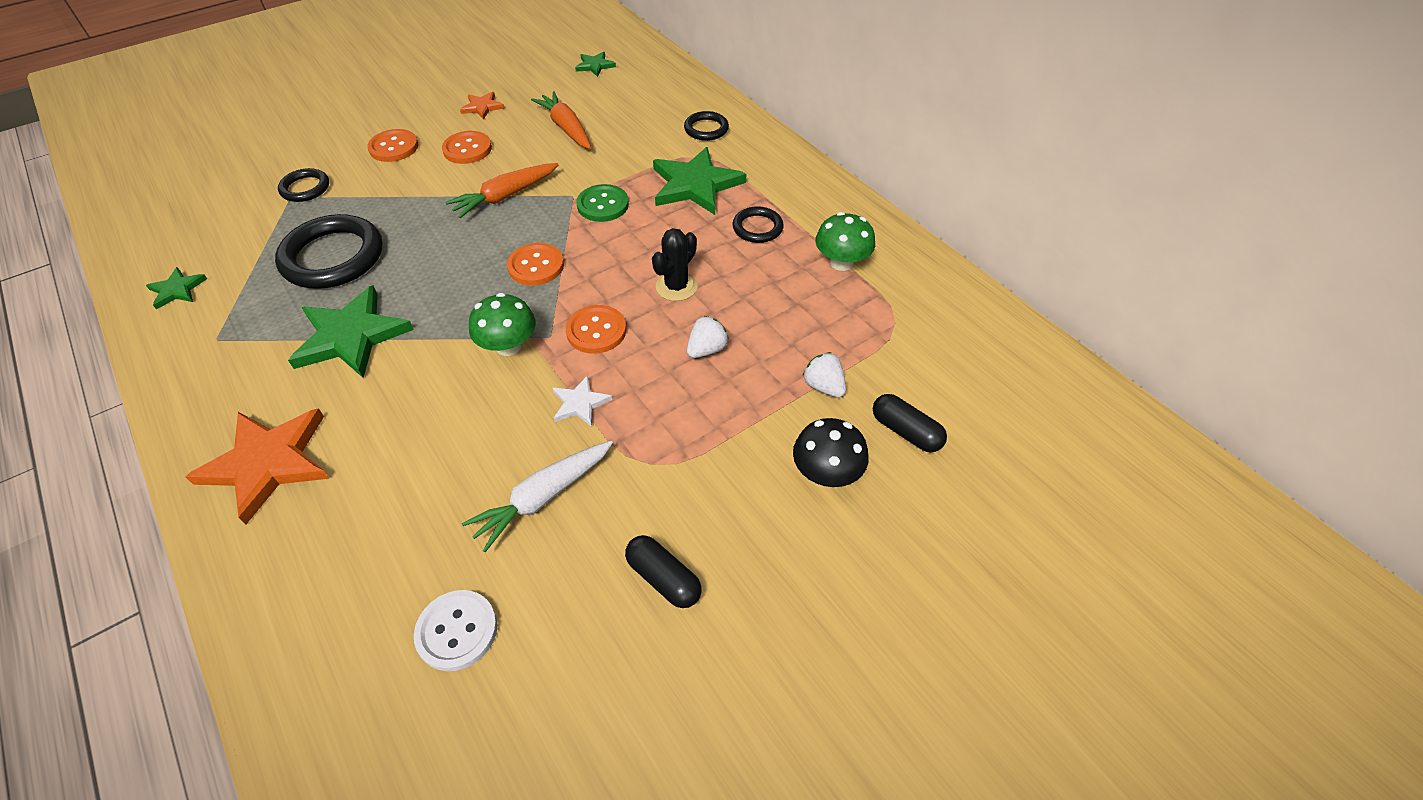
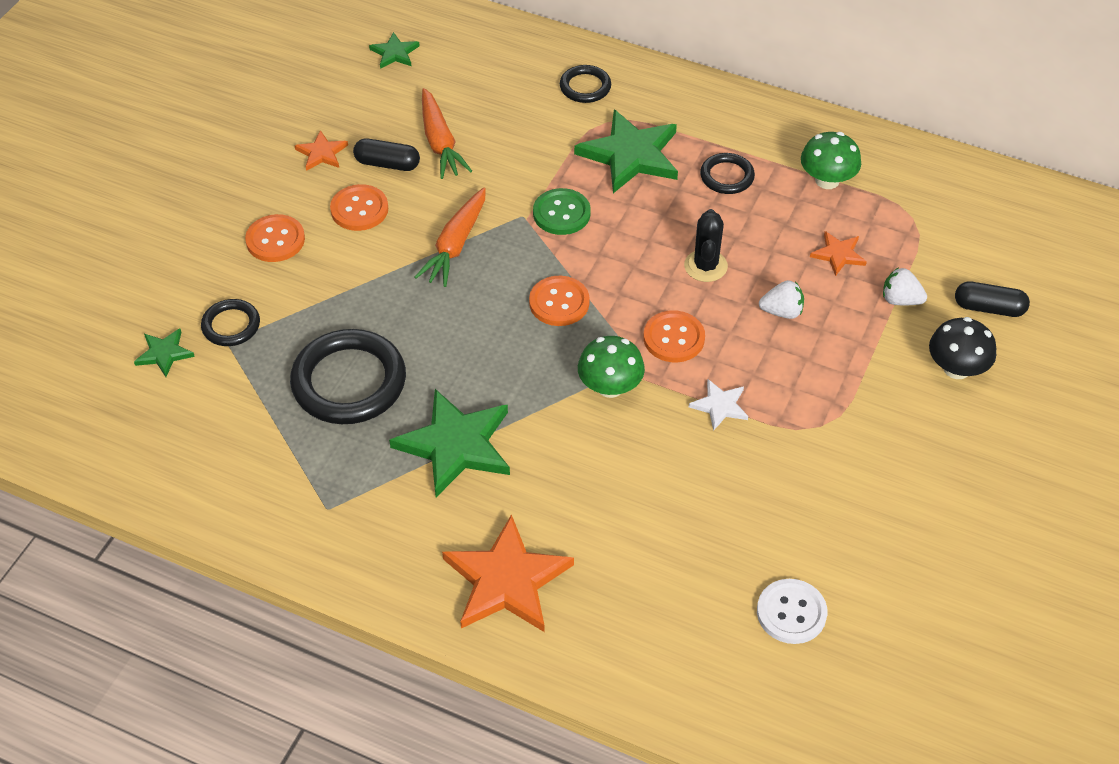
camera: 30 degrees left, 0 degrees up
green star [146,267,207,309] -> green star moved to [134,329,195,377]
white carrot [462,441,613,552] -> none
orange carrot [531,91,591,149] -> orange carrot turned 135 degrees counterclockwise [422,88,472,179]
black capsule [625,535,702,608] -> black capsule moved to [353,138,420,171]
white strawberry [687,316,729,358] -> white strawberry turned 75 degrees clockwise [759,280,804,319]
none -> orange star [810,231,867,276]

